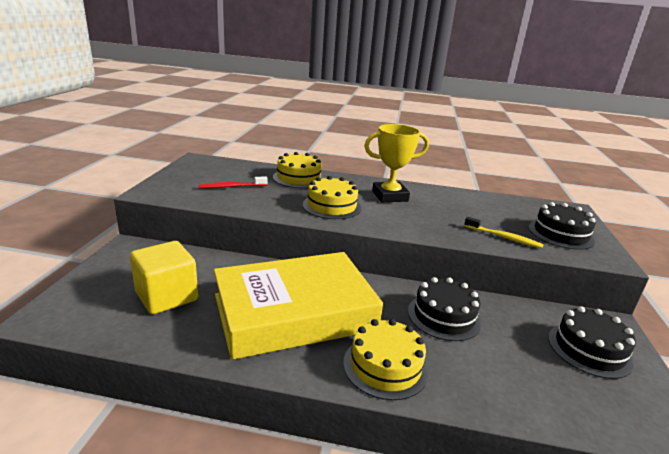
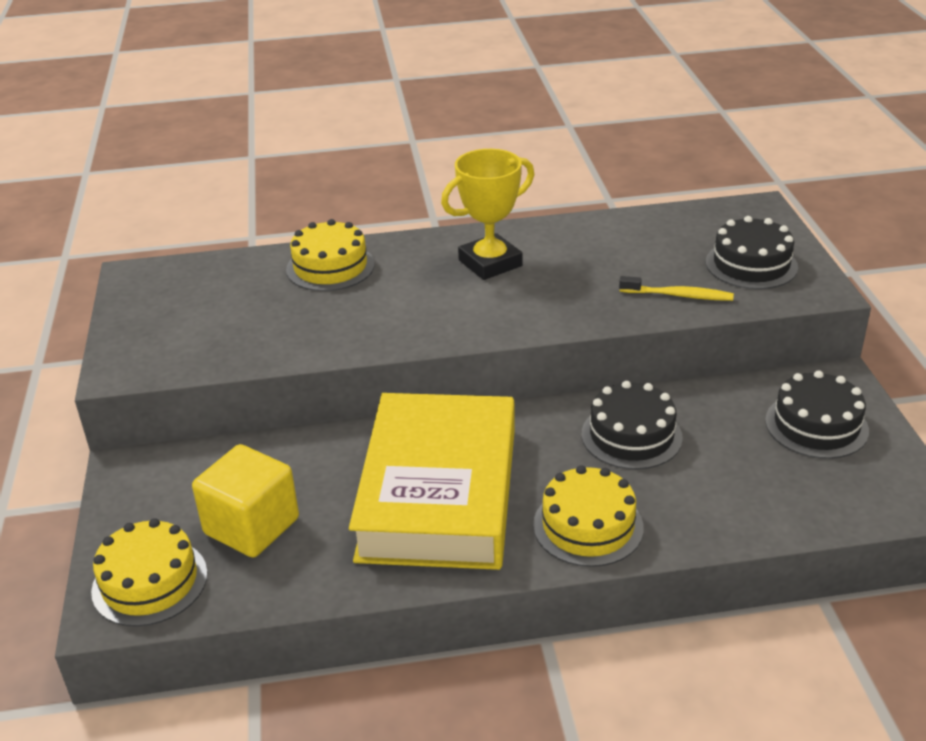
camera: 15 degrees left, 10 degrees up
red toothbrush [199,176,268,189] -> none
yellow book [214,252,383,360] -> yellow book turned 45 degrees counterclockwise [349,393,515,570]
yellow cake [303,176,361,219] -> yellow cake moved to [91,518,208,627]

